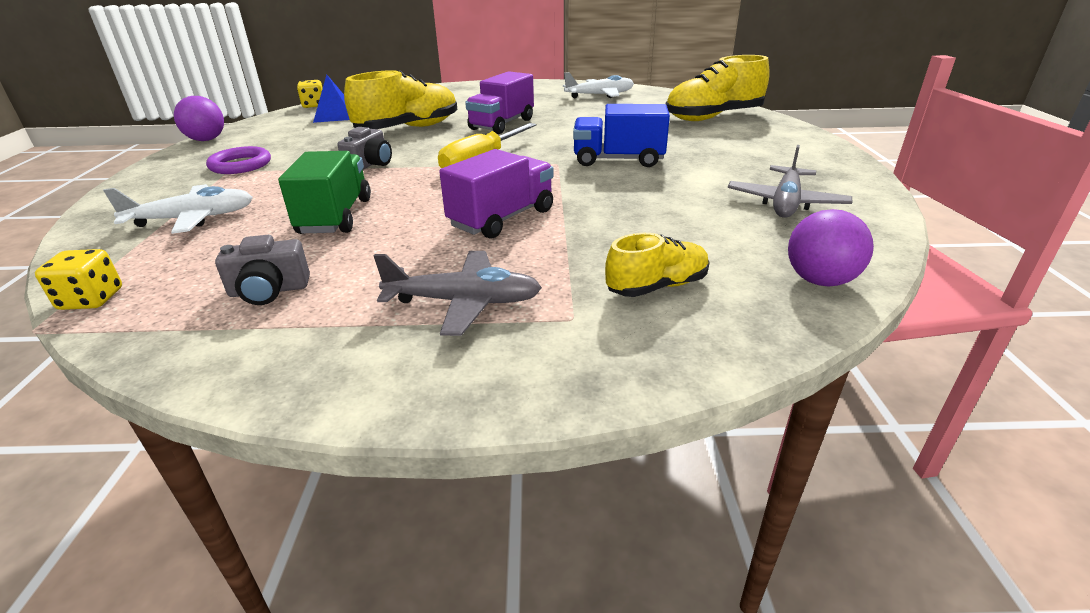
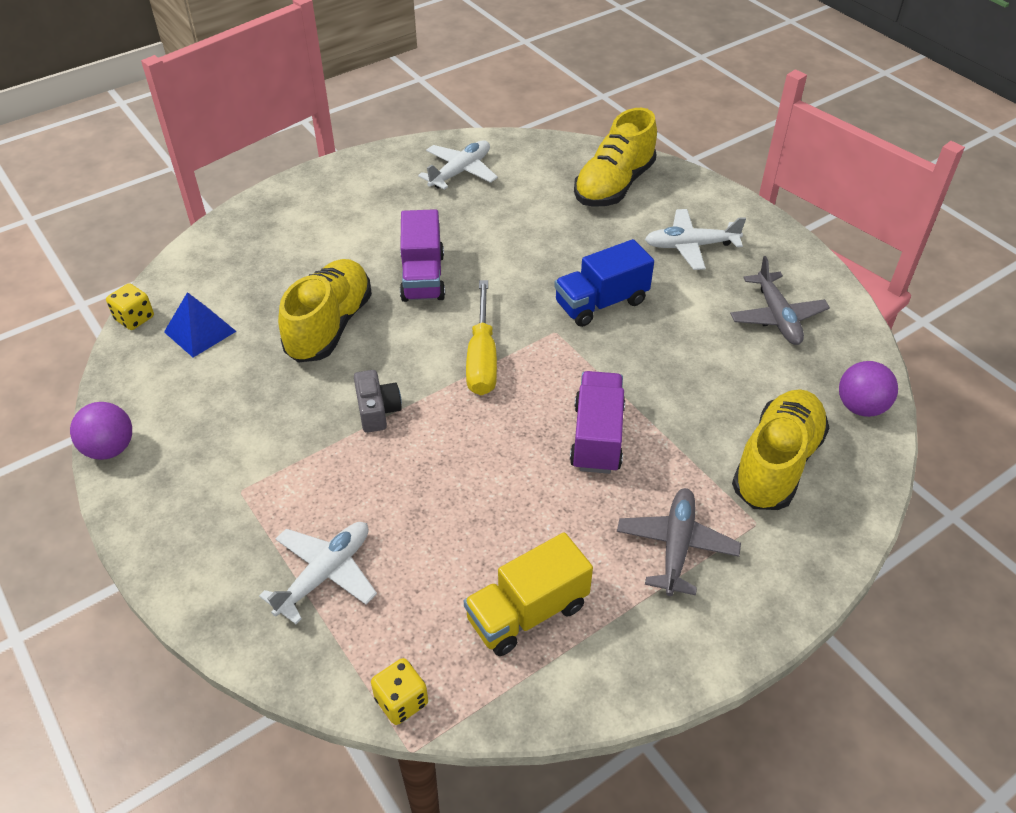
camera: 35 degrees left, 15 degrees up
purple ring [206,146,271,174] -> none
grey camera [215,235,310,305] -> yellow truck [464,532,593,656]
green truck [278,151,371,234] -> none
grey plane [374,251,542,336] -> grey plane turned 45 degrees counterclockwise [617,488,741,596]
yellow shoe [605,233,710,297] -> yellow shoe [732,389,829,510], size x1.75
none -> white plane [645,209,746,270]

